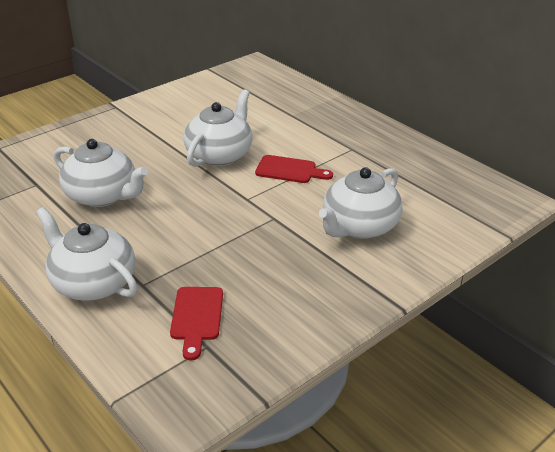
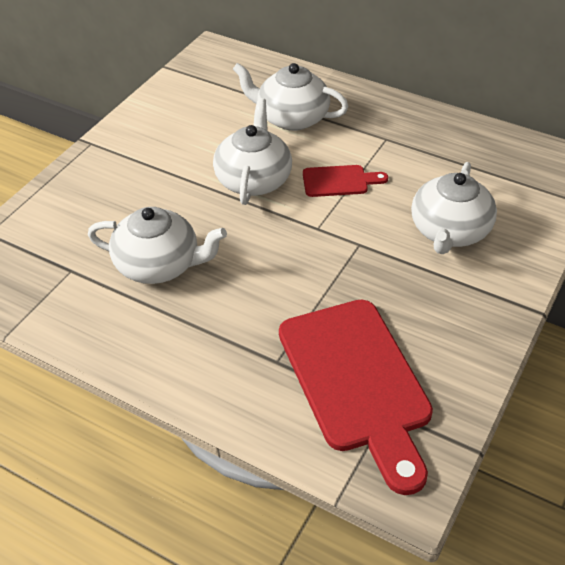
camera: 20 degrees left, 10 degrees up
white teapot [36,207,137,301] -> white teapot moved to [233,63,349,131]
red cutting board [170,287,223,360] -> red cutting board [279,299,433,495], size x2.14

